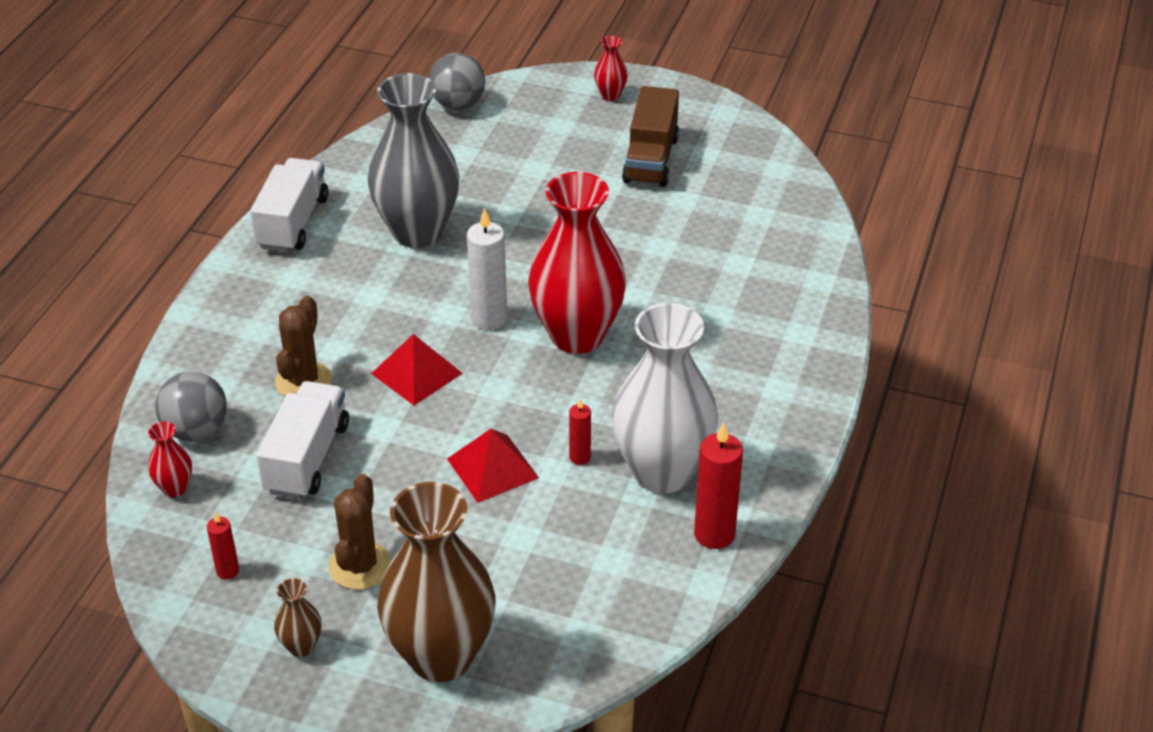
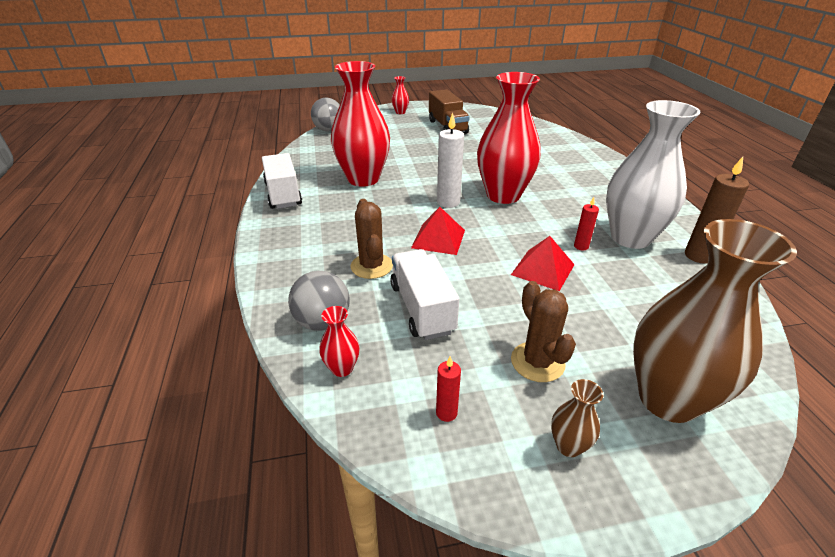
camera: 30 degrees left, 5 degrees down
grey vase [368,73,460,248] -> red vase [331,61,390,187]
red candle [694,422,743,549] -> brown candle [685,157,749,264]

